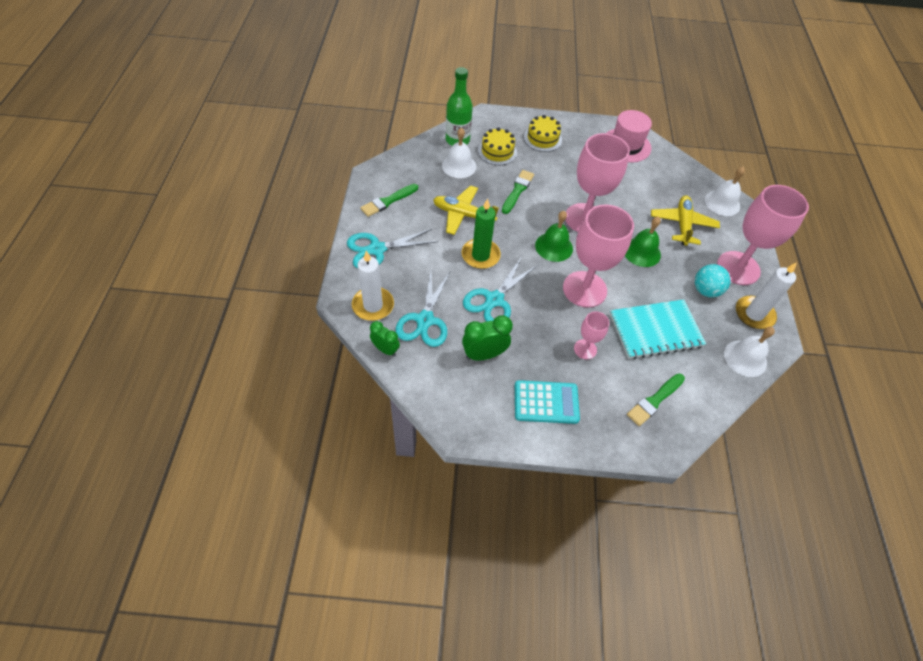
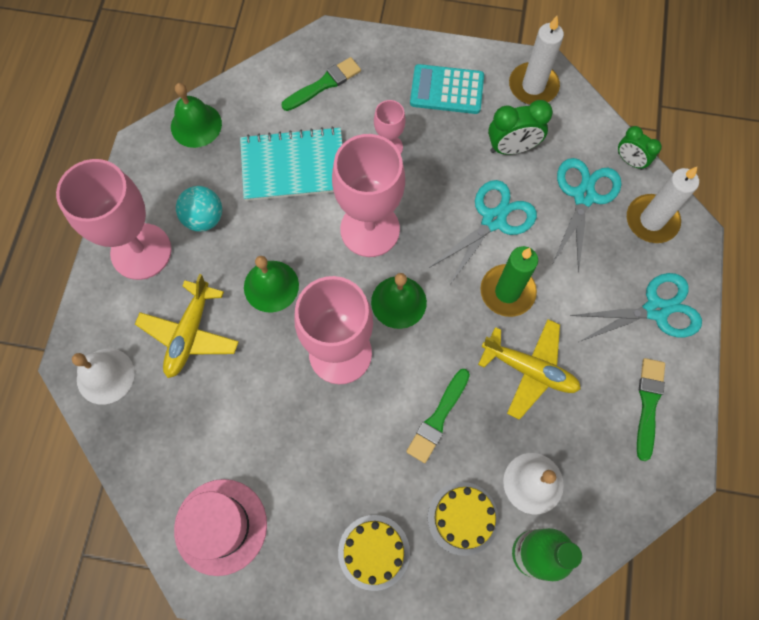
camera: 170 degrees left, 15 degrees up
green brush [360,184,418,217] -> green brush turned 45 degrees counterclockwise [637,358,665,461]
white bell [724,327,775,377] -> green bell [171,83,222,148]
white candle [736,262,797,329] -> white candle moved to [509,16,564,104]

